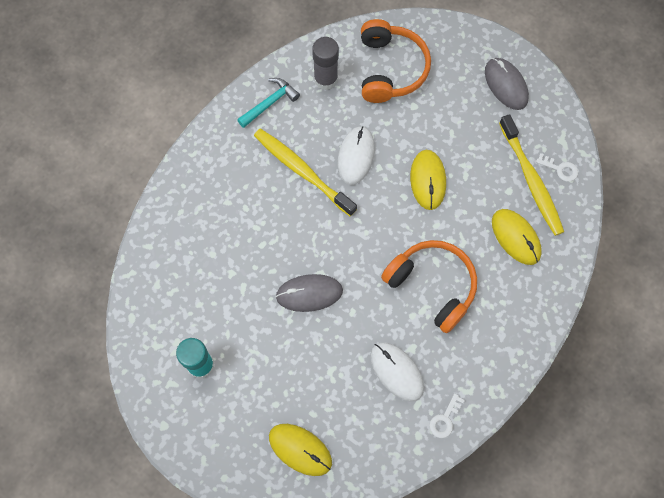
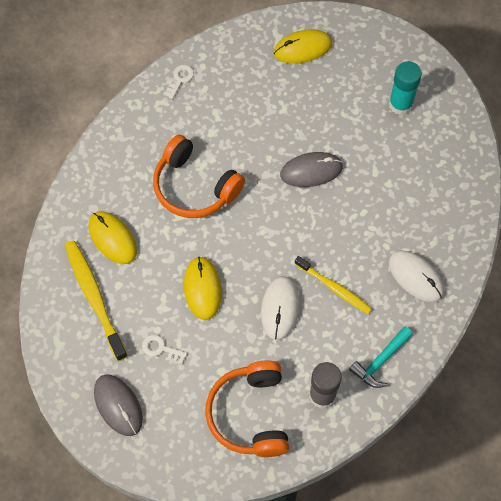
camera: 175 degrees right, 5 degrees down
yellow toothbrush [254,129,357,216] -> yellow toothbrush [295,256,372,314], size x0.66
yellow mouse [269,424,332,476] -> yellow mouse turned 45 degrees counterclockwise [274,29,332,64]
white mouse [370,343,424,401] -> white mouse moved to [389,250,444,302]
white key [536,153,578,182] -> white key moved to [142,335,187,364]

